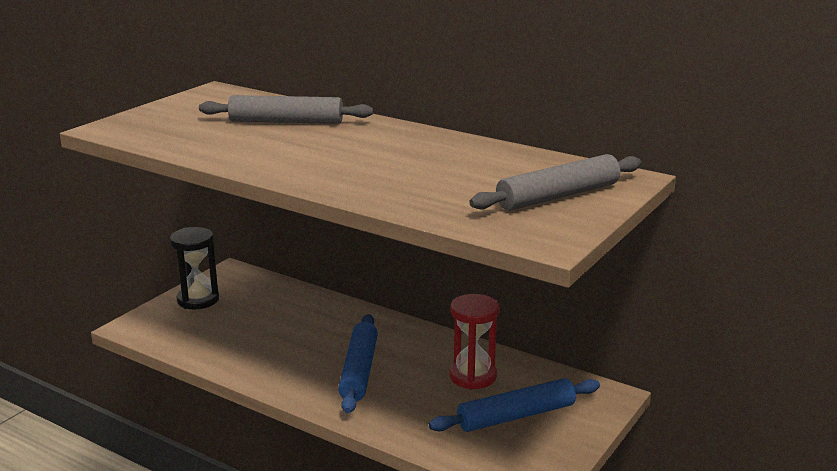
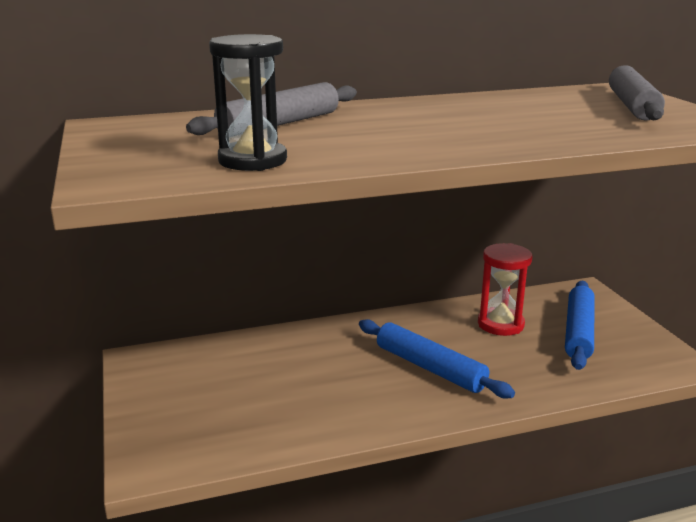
camera: 50 degrees left, 0 degrees up
black hourglass [170,227,219,309] -> black hourglass moved to [209,34,287,171]

